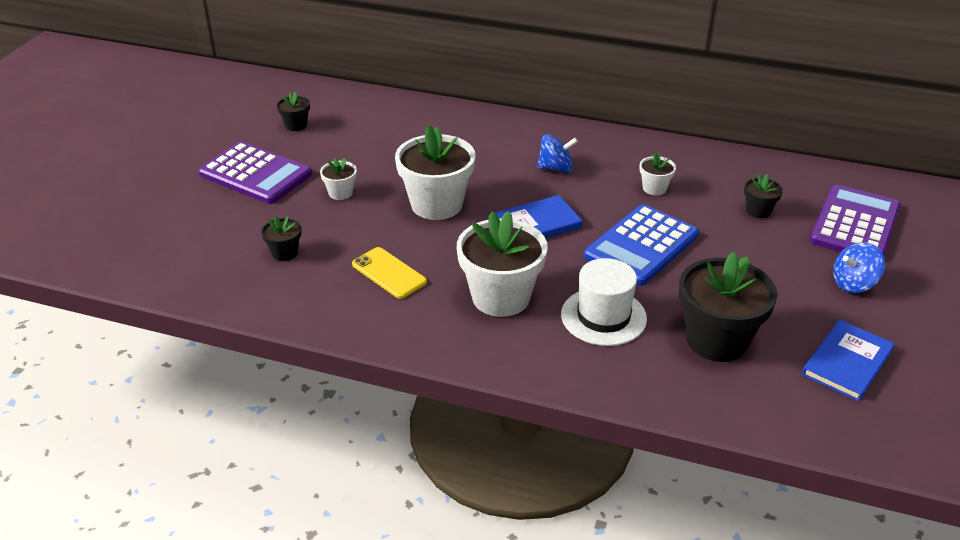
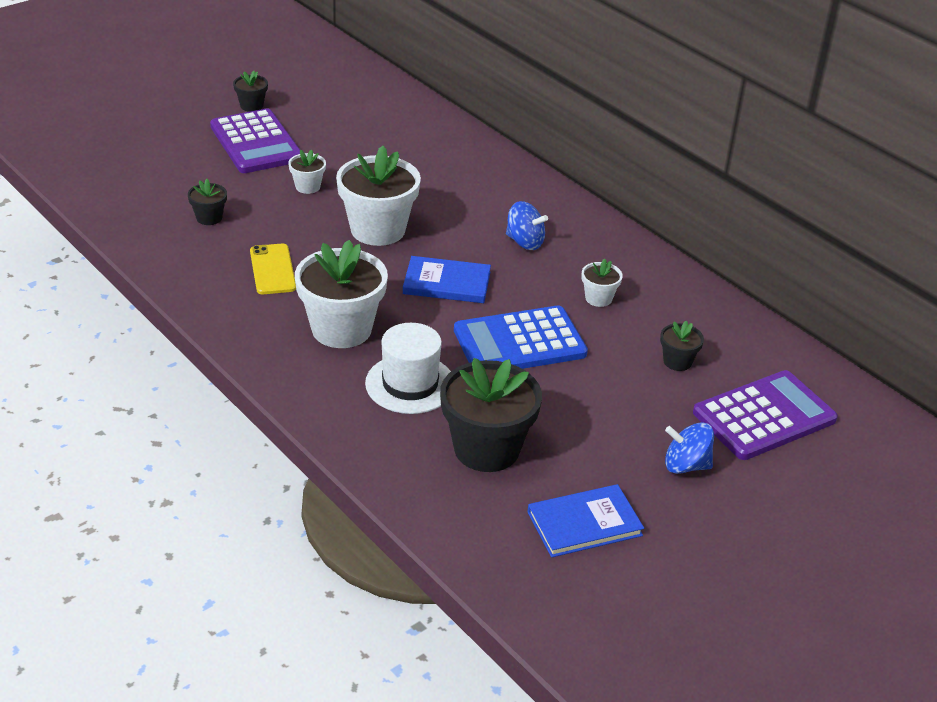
camera: 30 degrees right, 0 degrees up
black flower pot [277,91,310,131] -> black flower pot moved to [233,71,268,112]

